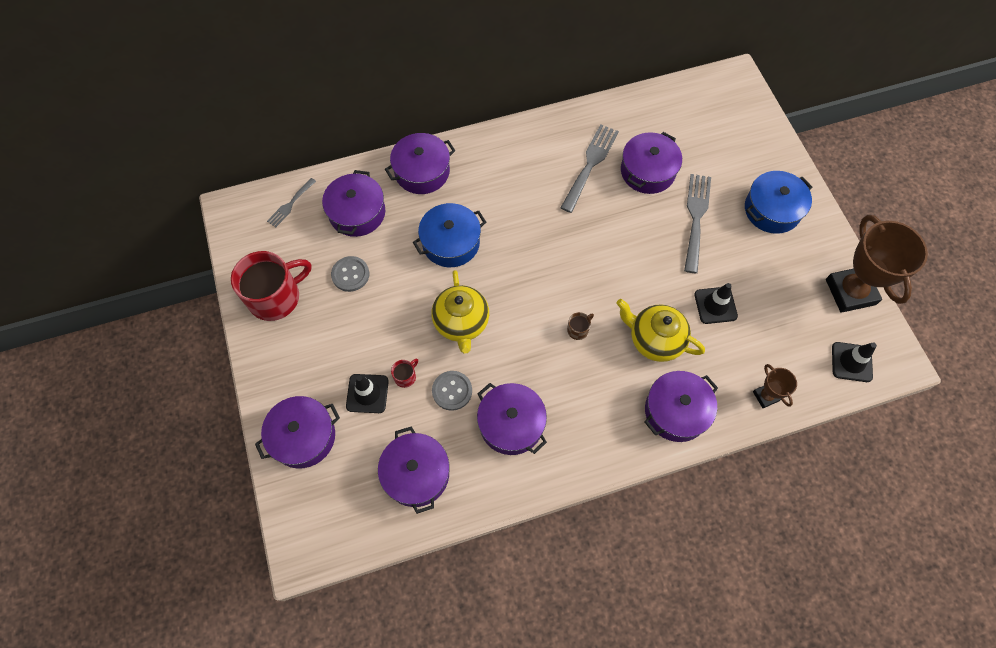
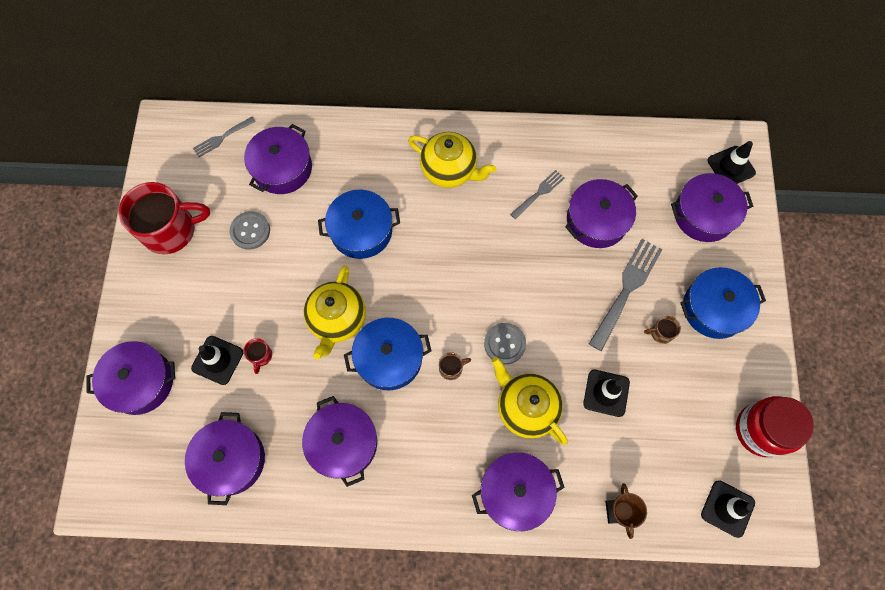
camera: 20 degrees right, 5 degrees up
purple pot [385,133,456,194] -> purple pot moved to [671,173,753,242]
red mug [391,359,418,388] -> red mug turned 120 degrees clockwise [243,338,272,374]
grey button [432,371,472,411] -> grey button moved to [484,323,526,364]
grey fork [560,124,619,213] -> grey fork [510,170,565,219], size x0.57
brown trophy [826,215,928,313] -> red jar [736,396,814,457]
none -> blue pot [344,318,432,390]
none -> yellow teapot [408,132,496,188]
none -> brown mug [644,316,681,344]
none -> black traffic cone [708,141,756,184]

